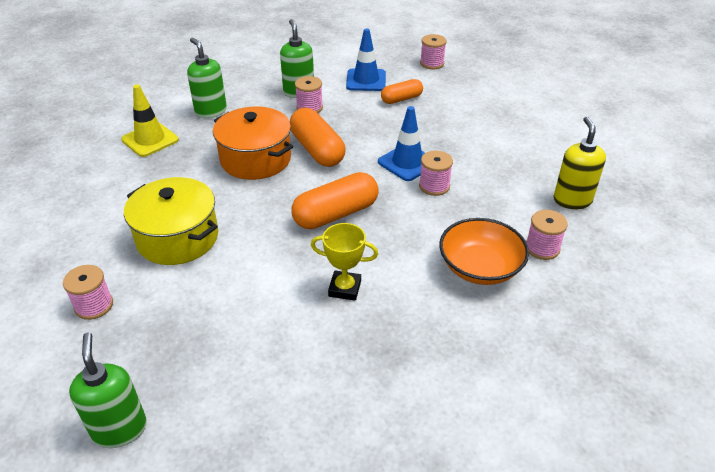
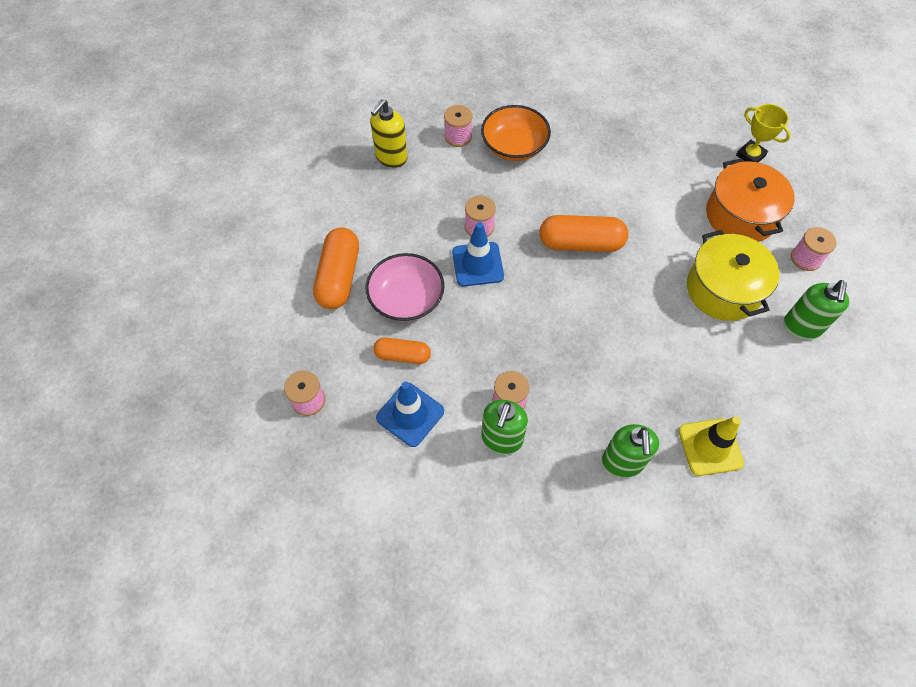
camera: 145 degrees left, 20 degrees up
green soap dispenser [69,333,147,448] -> green soap dispenser moved to [783,280,849,340]
orange pot [213,107,293,180] -> orange pot moved to [706,158,795,242]
orange capsule [290,108,345,167] -> orange capsule moved to [313,227,359,309]
yellow trophy [311,223,378,301] -> yellow trophy moved to [736,104,791,163]
none -> pink bowl [365,253,445,322]

